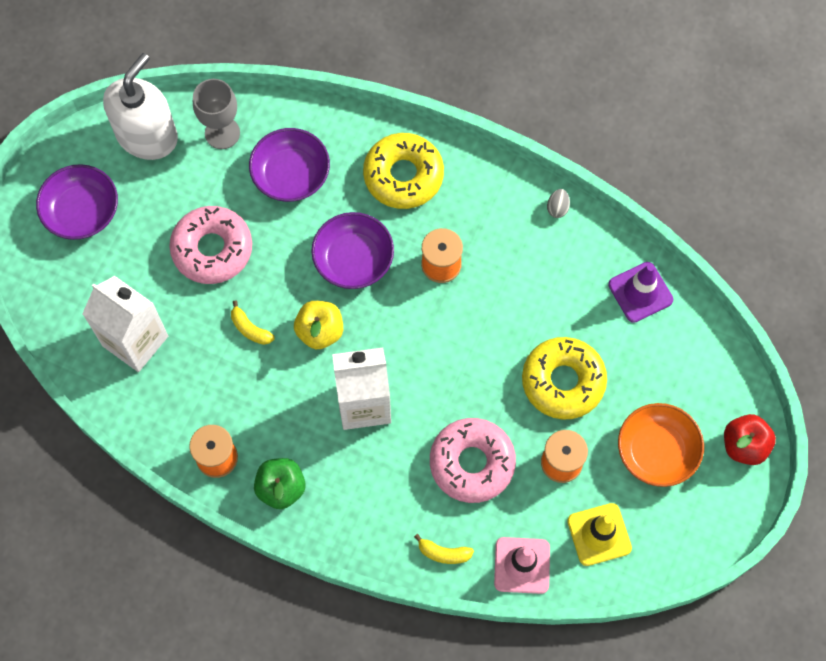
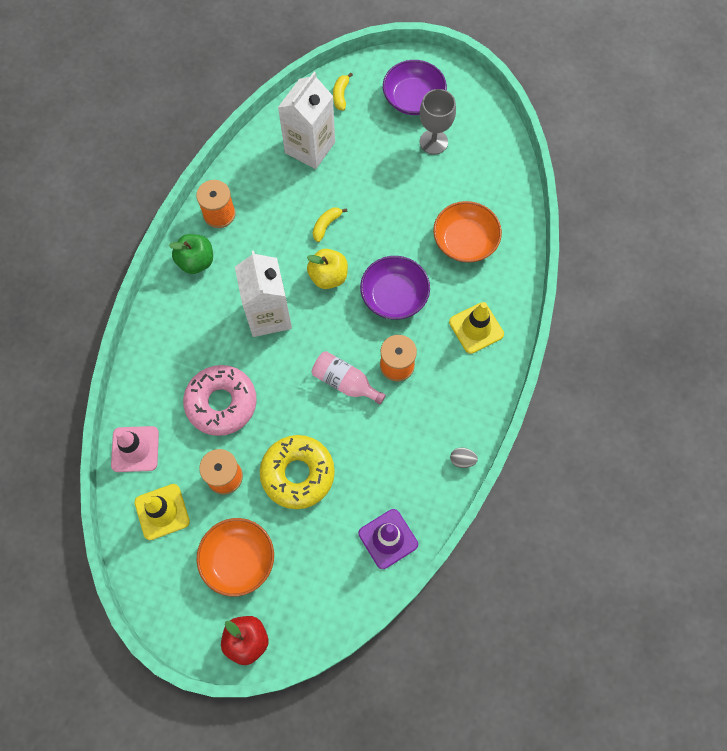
camera: 85 degrees right, 0 degrees up
white soap dispenser [103,53,178,160] -> none
pink donut [169,206,252,284] -> none
grey goblet [193,79,240,149] -> grey goblet moved to [420,89,456,155]
purple bowl [249,128,330,202] -> orange bowl [433,201,502,262]
yellow donut [363,133,444,209] -> yellow traffic cone [449,302,504,354]
yellow banana [414,534,474,564] -> yellow banana moved to [333,73,353,111]
none -> pink bottle [312,351,386,404]

